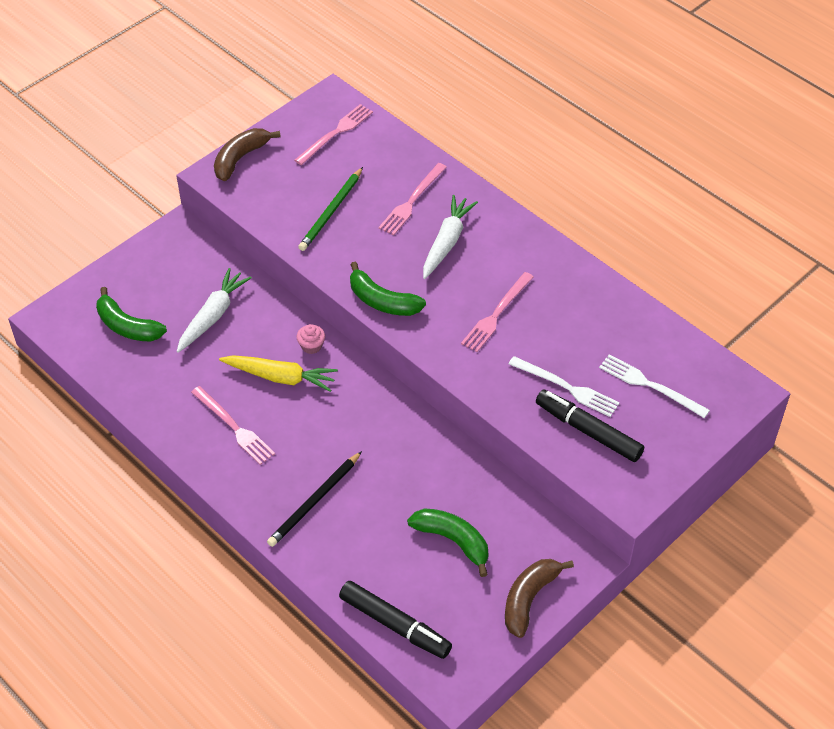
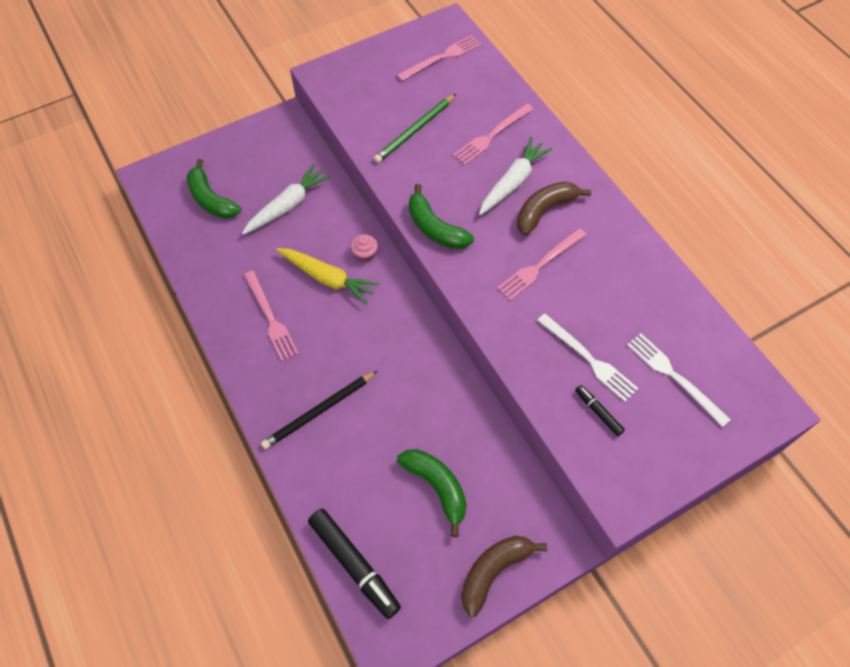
camera: 15 degrees right, 10 degrees up
brown banana [214,128,281,181] -> brown banana moved to [517,181,591,236]
black marker [536,389,644,462] -> black marker [575,385,625,436], size x0.51

